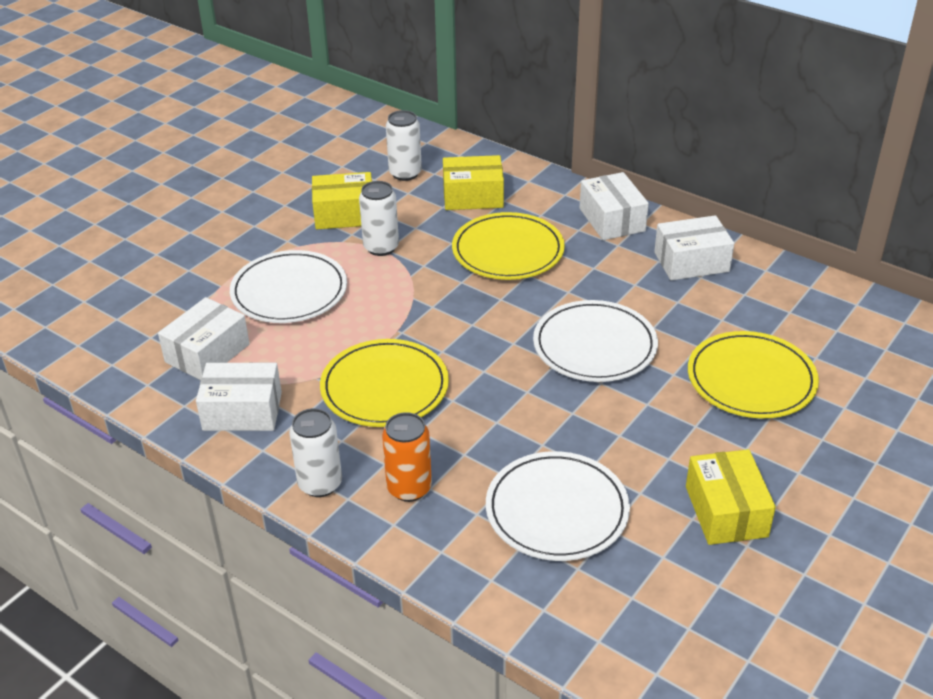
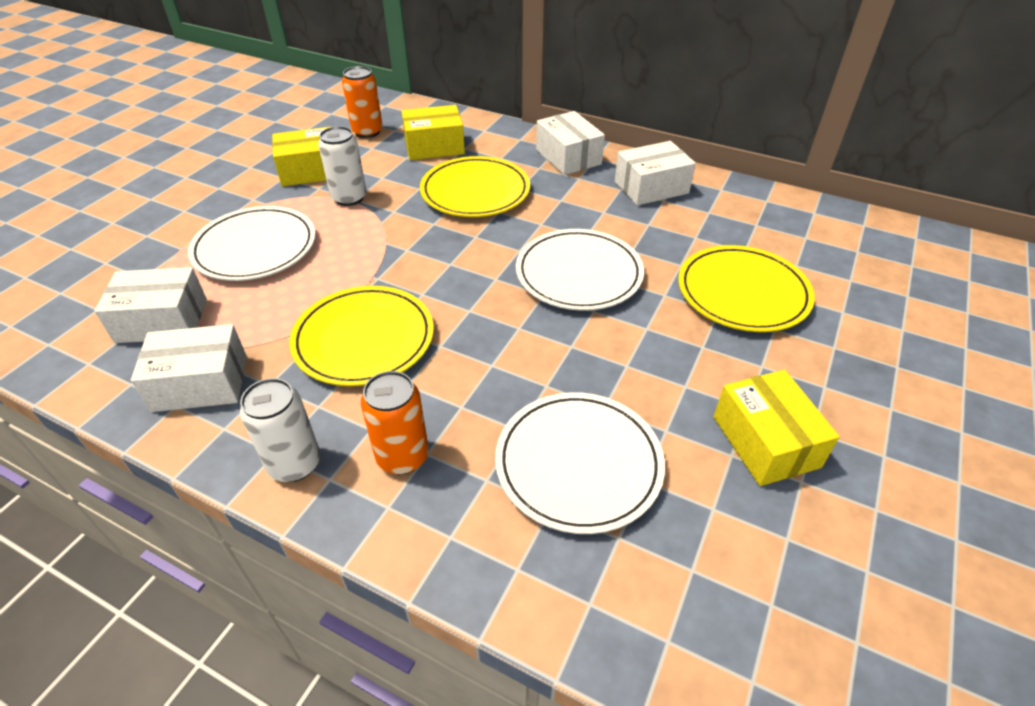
camera: 10 degrees left, 5 degrees up
white box [158,297,250,380] -> white box turned 60 degrees clockwise [95,267,207,343]
white can [386,110,422,181] -> orange can [342,66,383,138]

